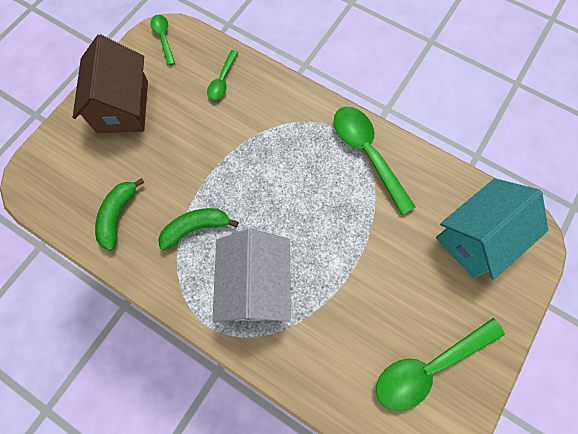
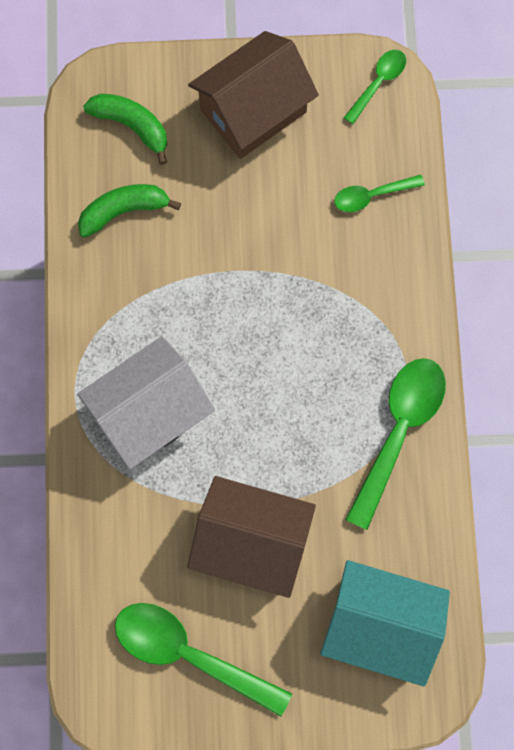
camera: 55 degrees right, 5 degrees up
green banana [158,208,238,251] -> green banana moved to [83,94,167,165]
none -> brown house [187,476,316,598]

